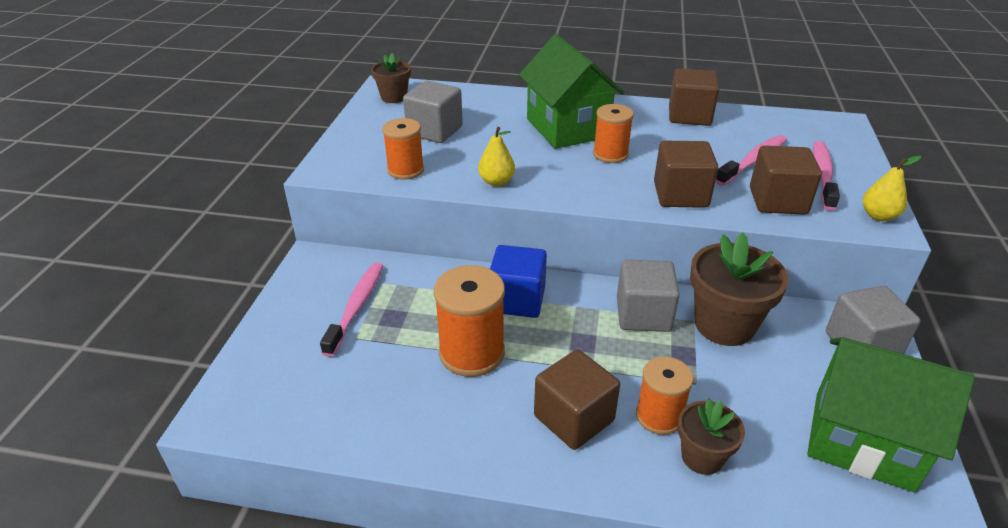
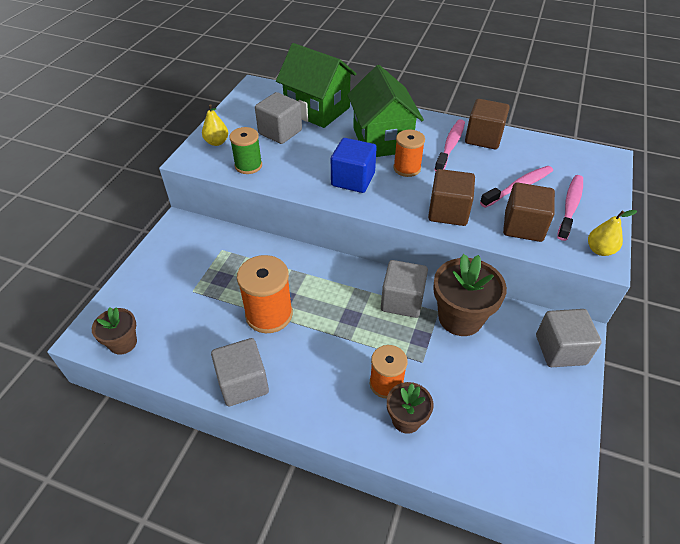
camera: 10 degrees right, 10 degrees up
pink toothbrush [320,262,383,357] -> pink toothbrush moved to [434,119,465,172]
brown flower pot [371,53,411,103] -> brown flower pot moved to [92,307,137,355]
orange spool [382,118,424,180] -> green spool [229,127,262,174]
yellow pear [478,127,515,186] -> yellow pear moved to [202,104,228,146]
blue cube [490,245,547,318] -> blue cube moved to [331,138,377,193]
brown cube [534,350,620,450] -> none
green house [807,337,975,493] -> green house moved to [276,43,356,128]
none -> grey cube [211,338,269,406]

